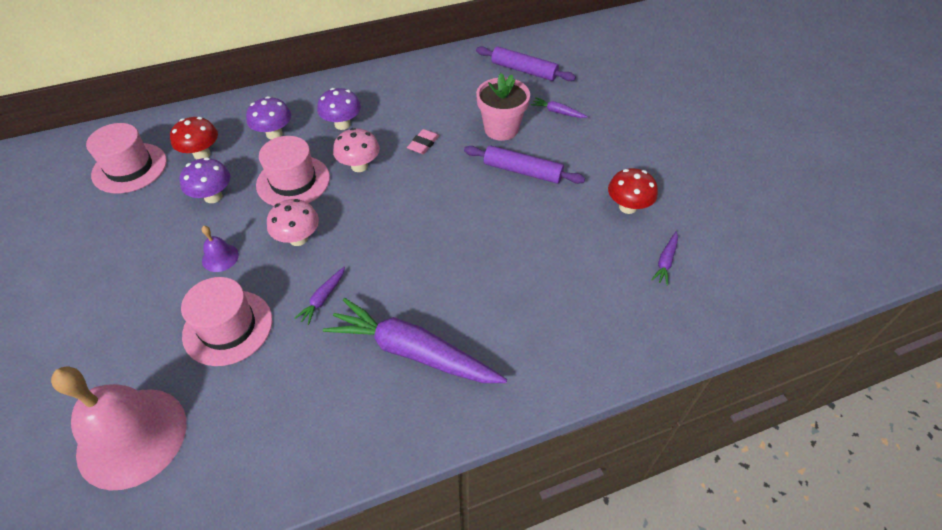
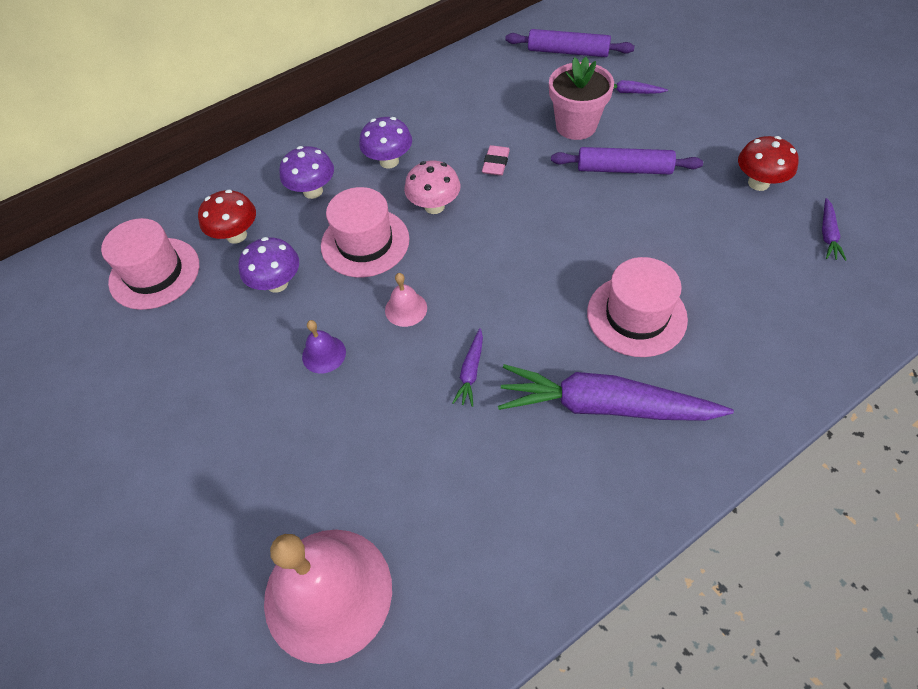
camera: 10 degrees left, 5 degrees up
pink hat [181,277,273,366] -> pink hat moved to [587,257,688,357]
pink mushroom [267,199,319,246] -> pink bell [385,273,427,327]

